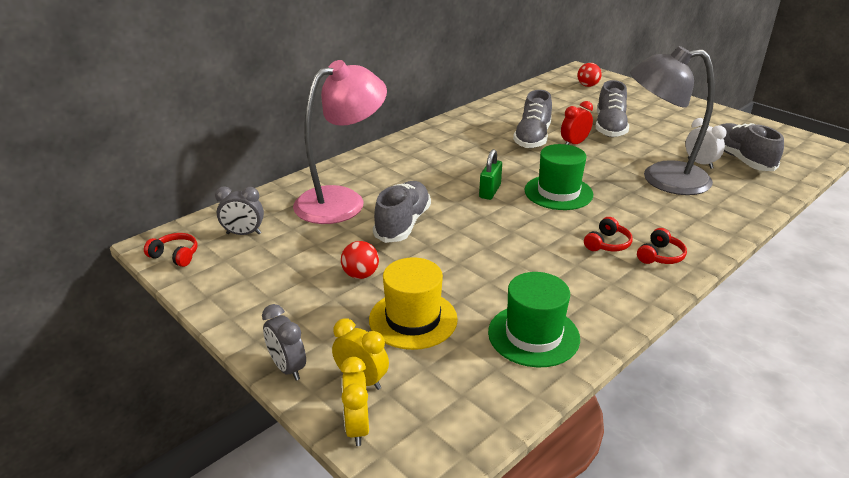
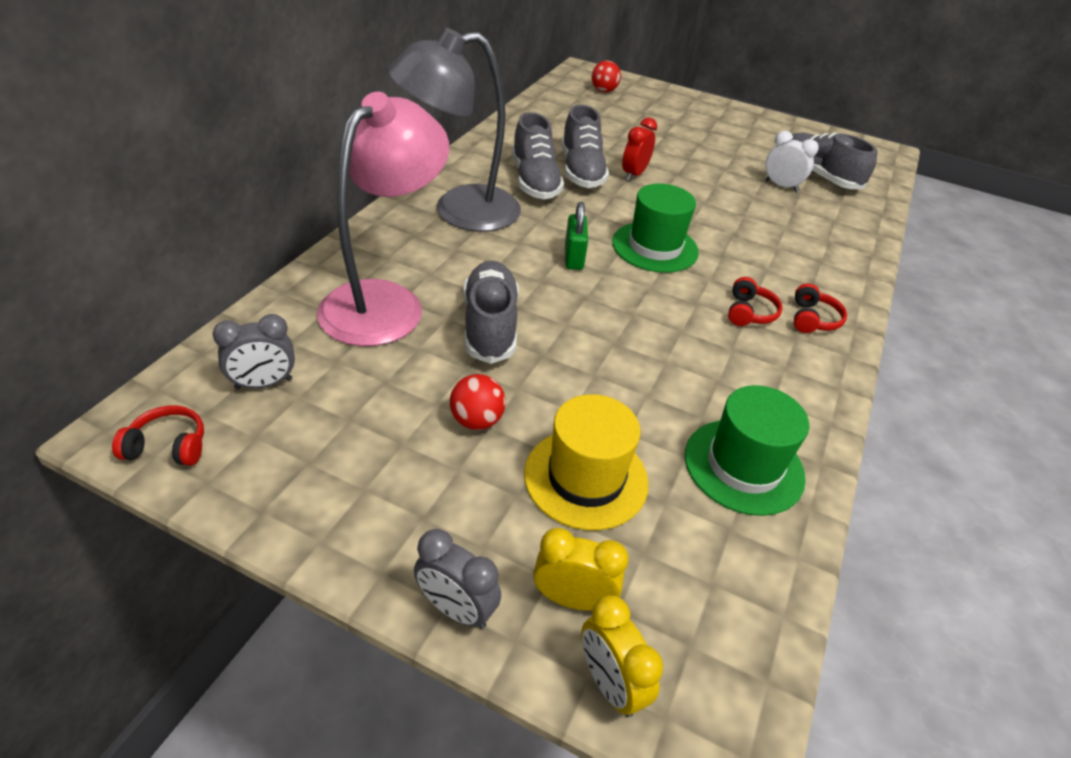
camera: 25 degrees left, 10 degrees up
grey shoe [596,80,629,137] -> grey shoe moved to [512,112,564,199]
grey lamp [630,46,715,195] -> grey lamp moved to [388,28,521,232]

